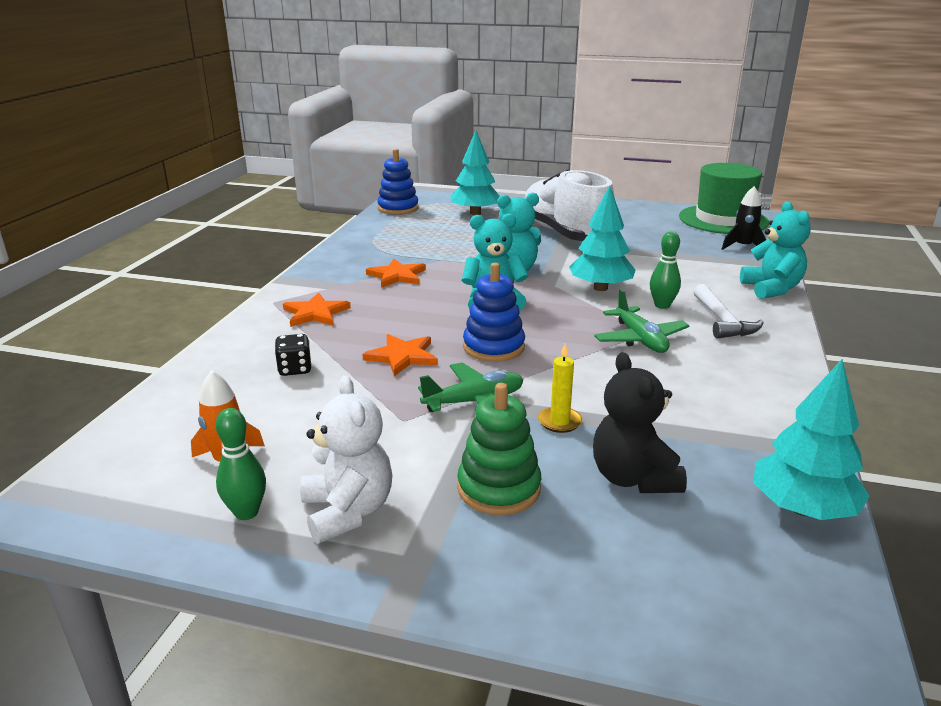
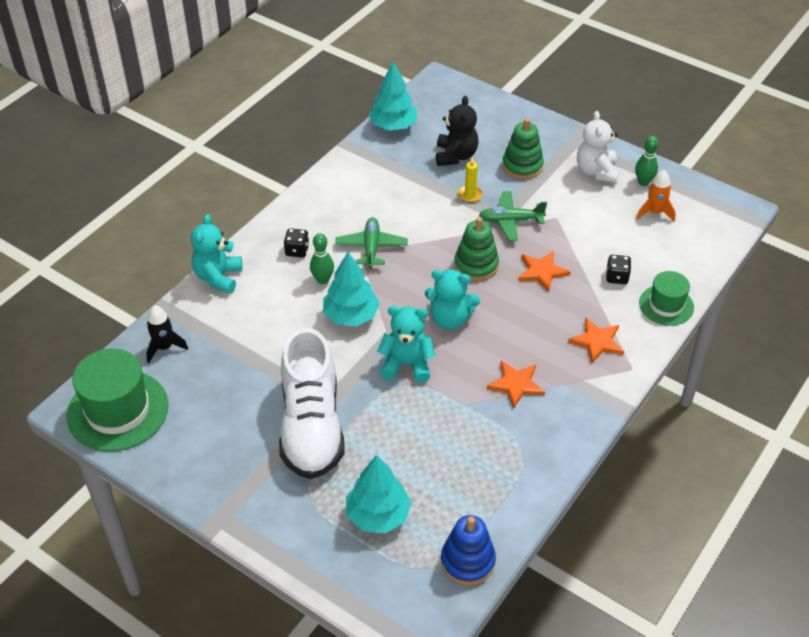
camera: 160 degrees left, 20 degrees up
blue stacking toy [463,263,525,362] -> green stacking toy [454,217,499,281]
white hammer [693,284,764,339] -> black dice [284,228,309,258]
none -> green hat [639,271,694,326]

